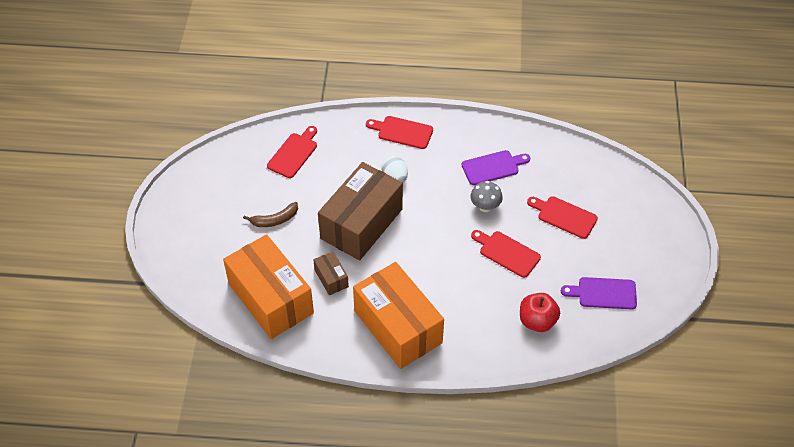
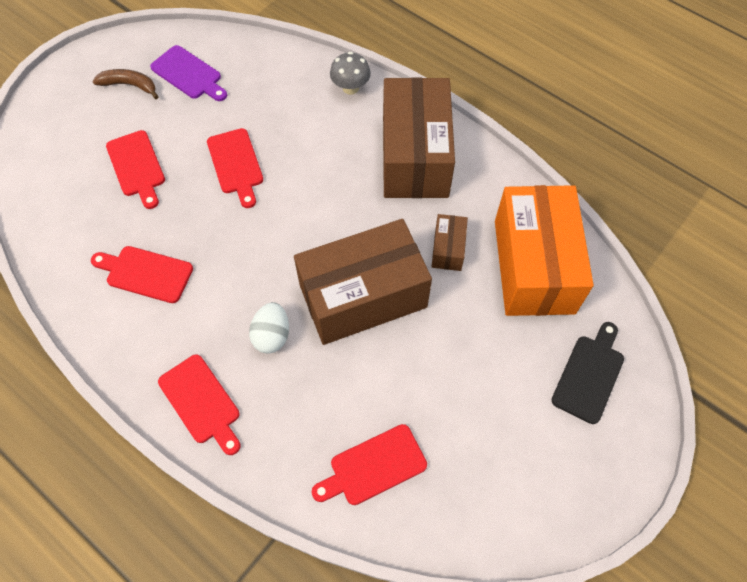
camera: 145 degrees left, 10 degrees up
brown banana [243,202,298,227] -> brown banana moved to [92,69,159,99]
orange box [353,262,444,369] -> brown box [383,77,455,198]
purple cutting board [462,150,530,185] -> red cutting board [91,246,193,303]
grey mushroom [470,181,503,212] -> grey mushroom moved to [330,52,371,95]
red apple [520,293,560,332] -> none
none -> black cutting board [552,322,624,424]

